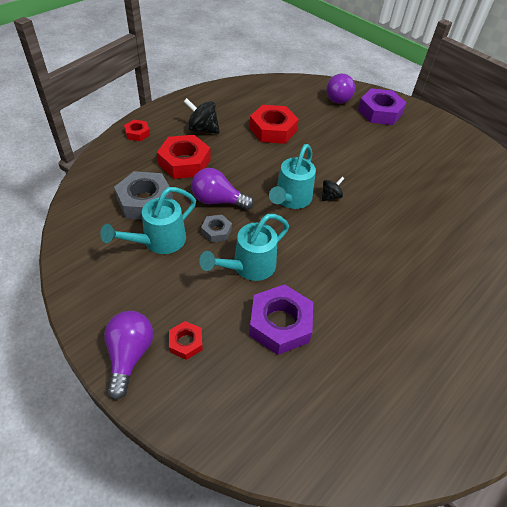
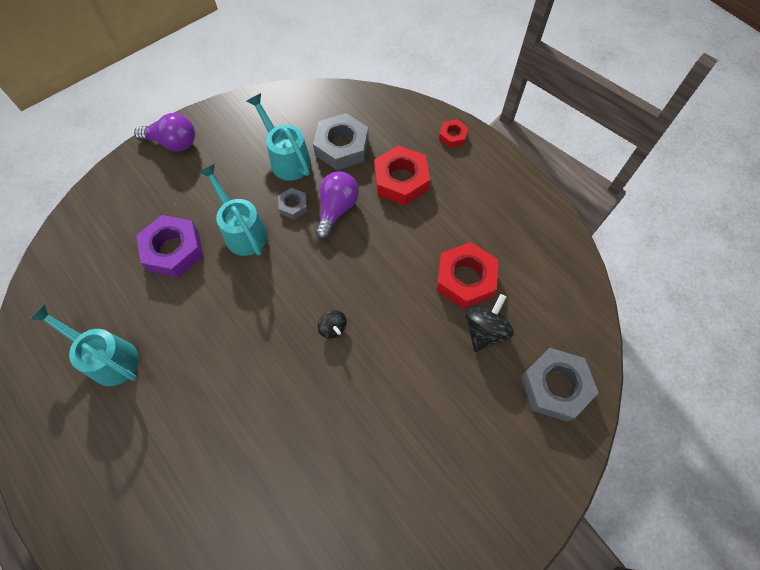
camera: 100 degrees right, 15 degrees up
red nut [169,321,203,360] -> none
black spinning top [184,98,220,134] -> black spinning top moved to [465,294,514,352]
turquoise watering can [269,144,316,209] -> turquoise watering can moved to [30,304,139,386]
purple light bulb [326,74,355,104] -> grey nut [521,348,599,422]
purple nut [358,88,407,125] -> none

